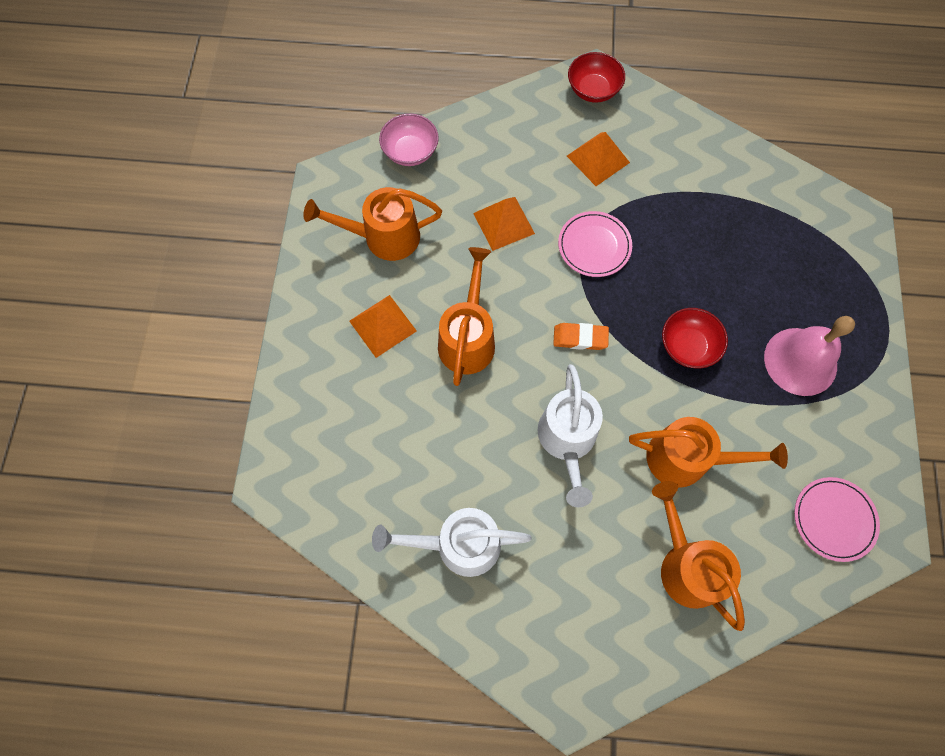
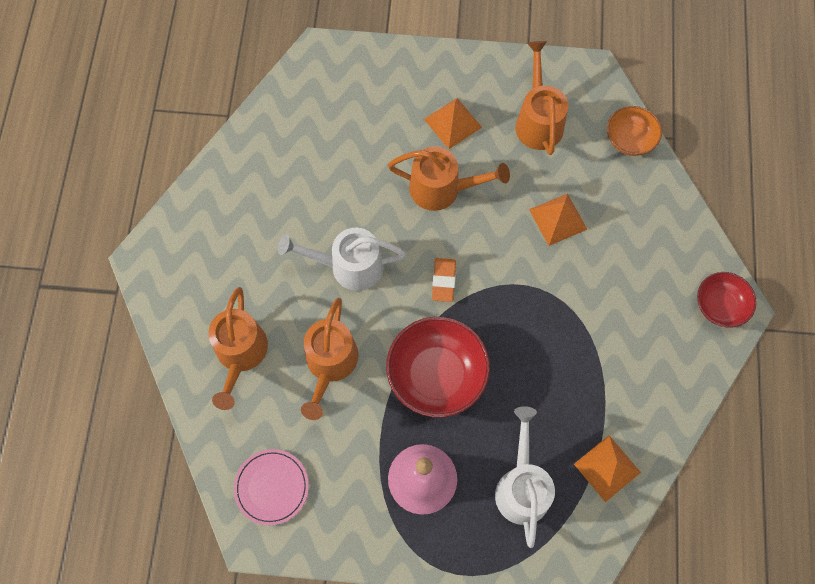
camera: 90 degrees right, 0 degrees up
white watering can [372,508,532,577] -> white watering can moved to [495,406,555,548]
pink bowl [379,114,439,166] -> orange bowl [607,106,662,156]
pink plate [558,211,632,277] -> none
orange pyramid [567,132,630,186] -> orange pyramid moved to [574,435,641,502]
orange watering can [652,481,745,631] -> orange watering can turned 120 degrees clockwise [208,287,268,410]
red bowl [662,308,728,368] -> red bowl [386,317,490,418], size x1.69

